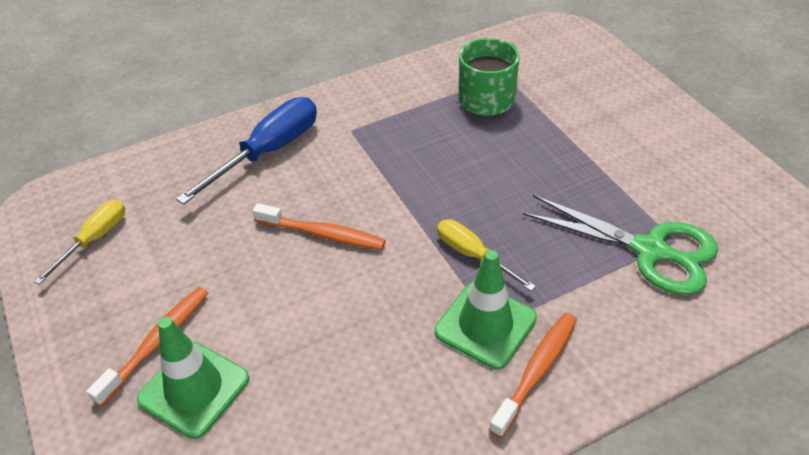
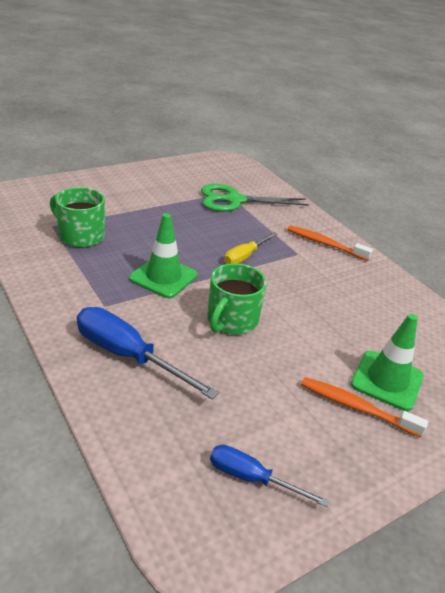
camera: 100 degrees left, 10 degrees down
yellow screwdriver [34,200,125,285] -> blue screwdriver [210,445,329,507]
orange toothbrush [253,203,386,250] -> green mug [207,263,267,335]
green traffic cone [434,250,537,369] -> green traffic cone moved to [129,213,197,298]
green scissors [523,195,718,295] -> green scissors turned 120 degrees counterclockwise [201,184,309,212]

